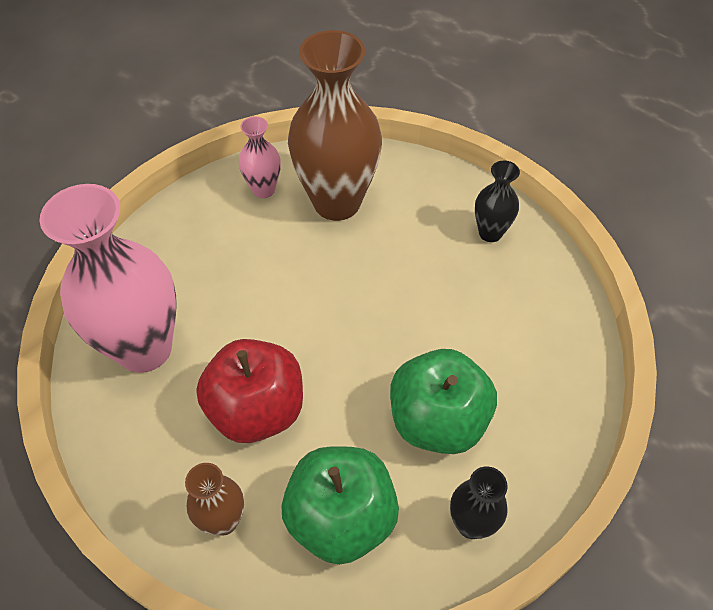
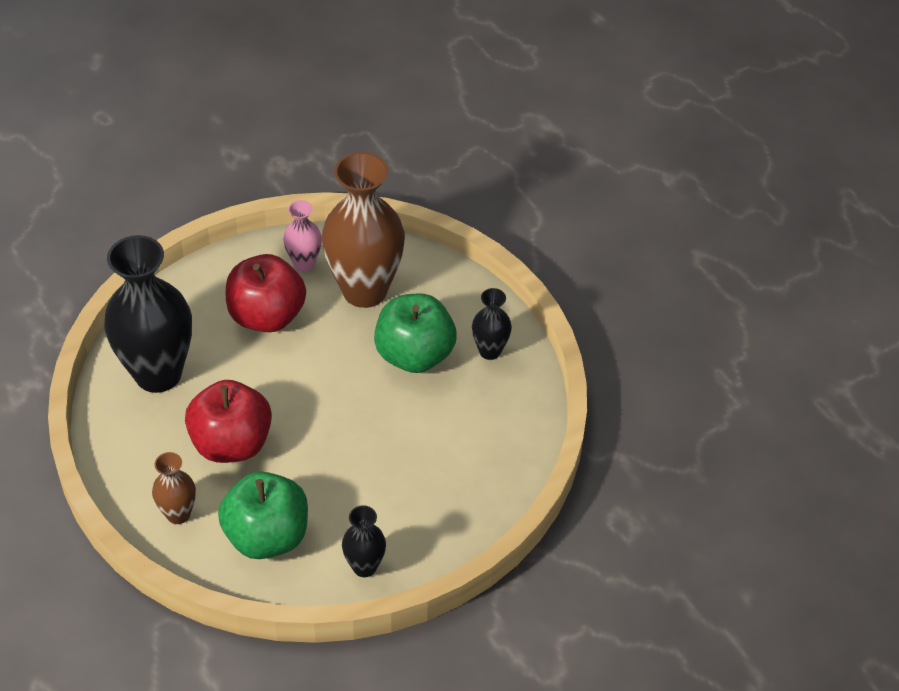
camera: 15 degrees right, 5 degrees down
pink vase [40,184,177,373] -> black vase [104,235,192,393]
green apple [390,349,497,454] -> green apple moved to [374,293,457,373]
none -> red apple [226,254,306,332]

